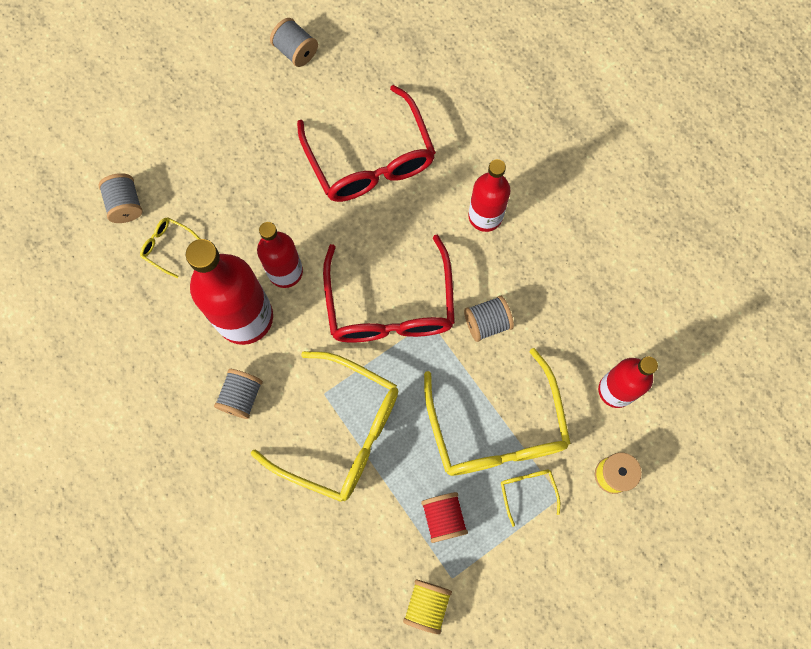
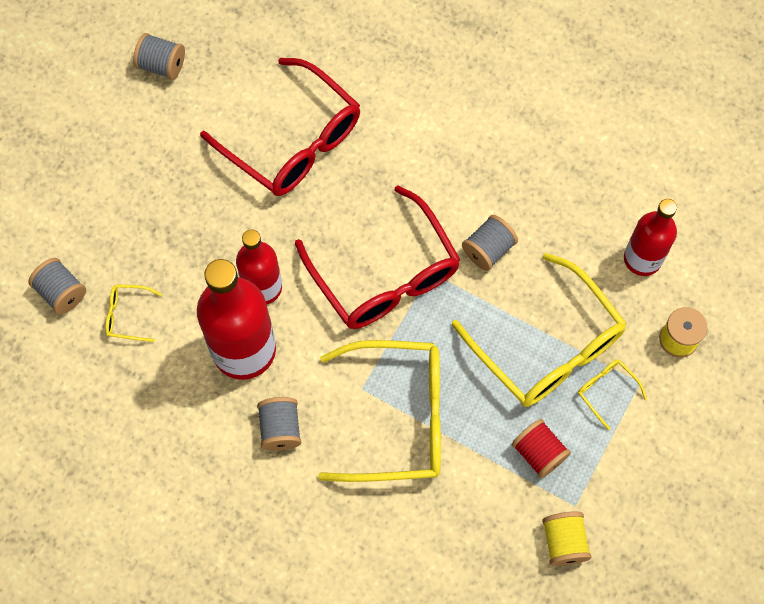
camera: 25 degrees left, 5 degrees down
red bottle [468,159,510,232] -> none

